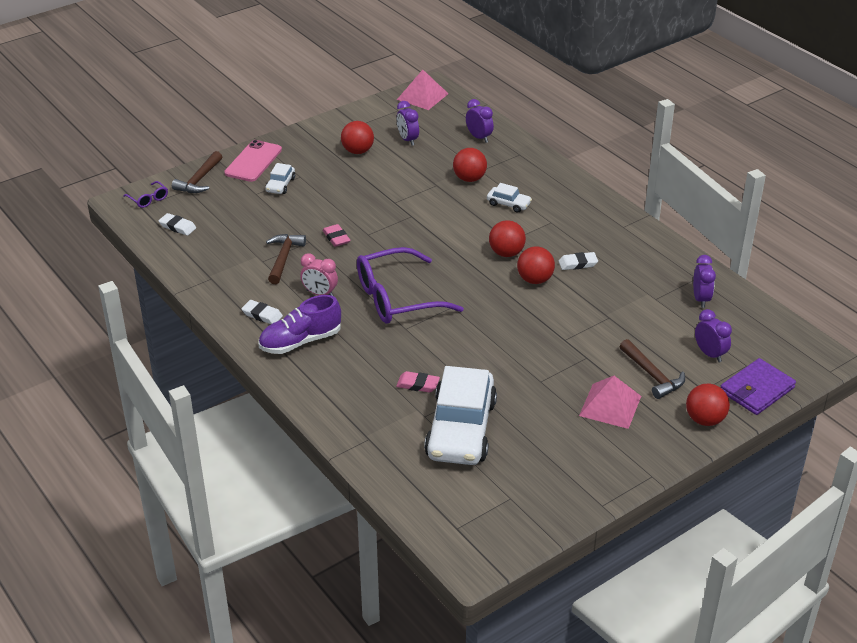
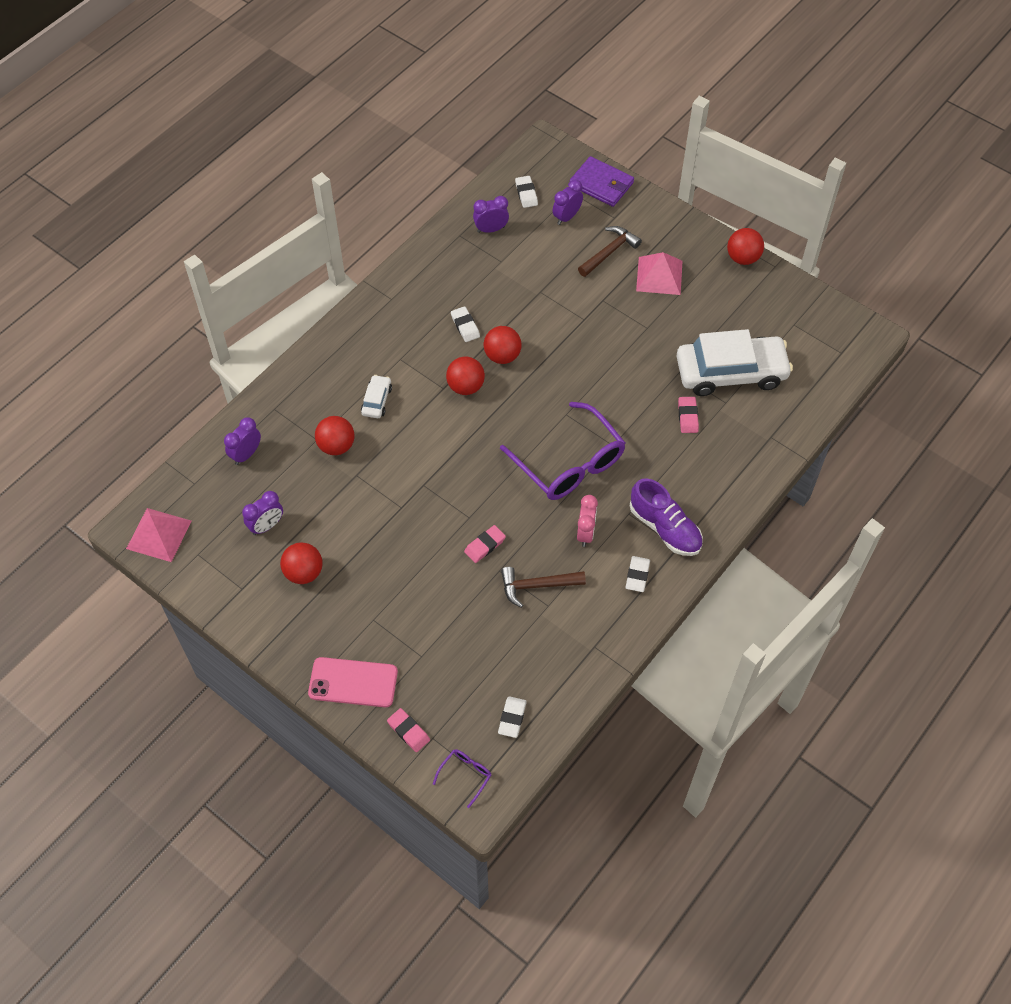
camera: 105 degrees left, 20 degrees up
brown hammer [172,151,222,193] -> pink eraser [387,708,430,752]
white car [265,163,295,194] -> none
red ball [686,383,730,426] -> red ball moved to [727,228,764,265]
none -> white eraser [515,176,538,208]

